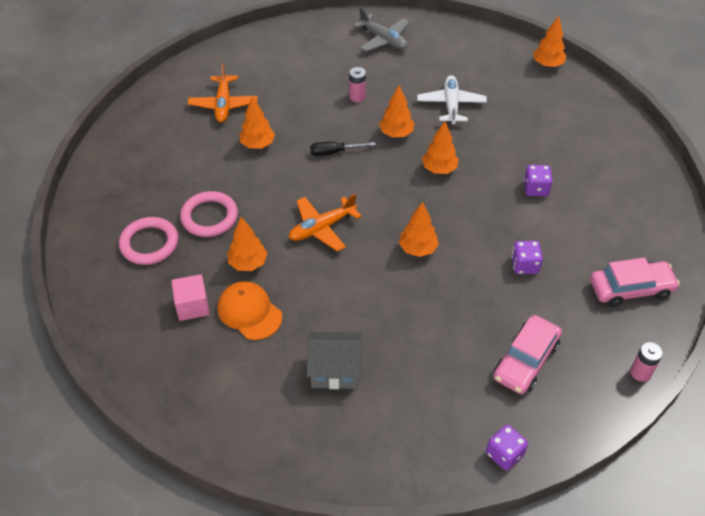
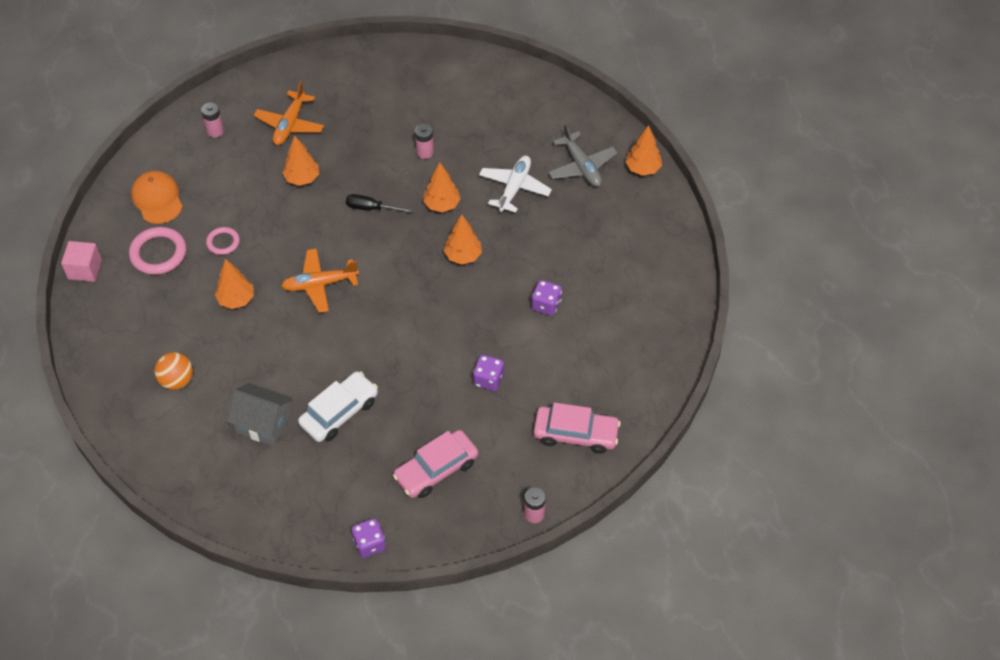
camera: 20 degrees right, 5 degrees up
pink cube [171,274,210,321] -> pink cube moved to [61,241,102,282]
pink ring [180,191,238,237] -> pink ring [206,227,240,255], size x0.59
orange cap [218,281,282,340] -> orange cap moved to [131,171,183,224]
grey plane [353,7,409,52] -> grey plane moved to [548,124,617,187]
orange tree [399,202,439,257] -> none
none -> orange ball [154,352,193,390]
none -> pink battery [201,102,224,138]
none -> white car [298,371,378,442]

